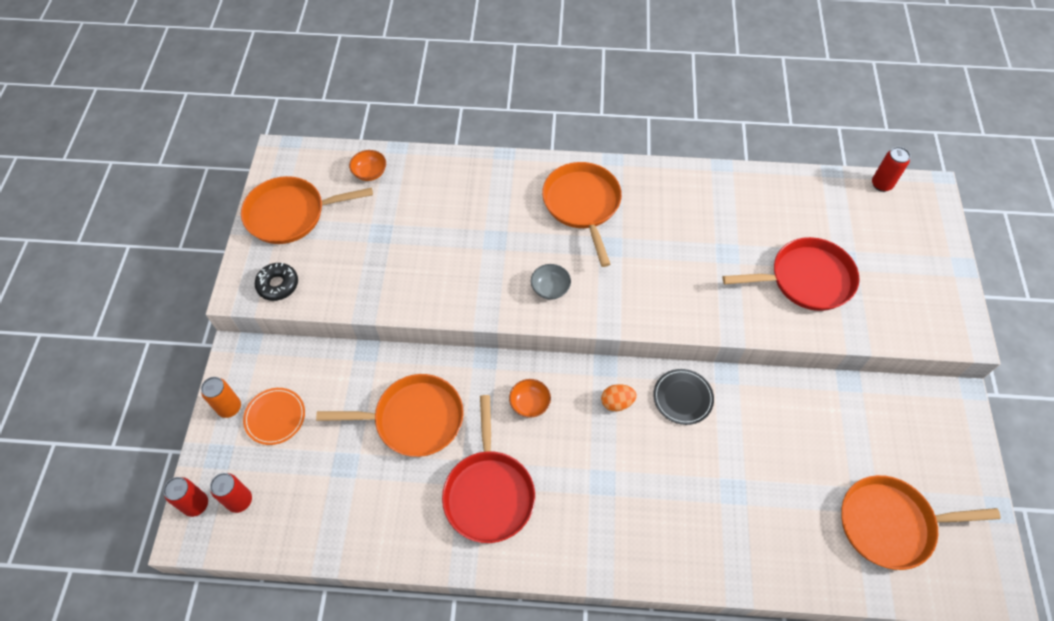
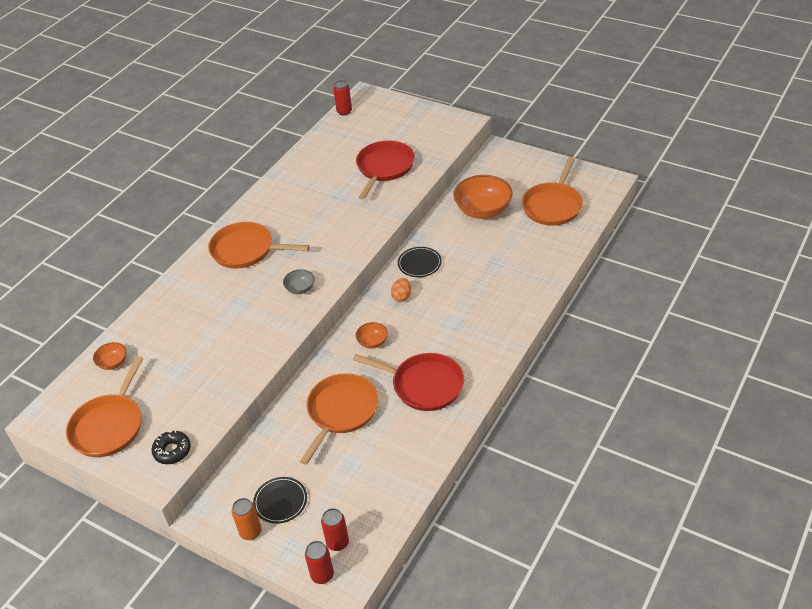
camera: 60 degrees left, 15 degrees down
orange plate [243,388,305,445] -> black plate [253,477,307,524]
none -> orange bowl [453,175,513,219]

